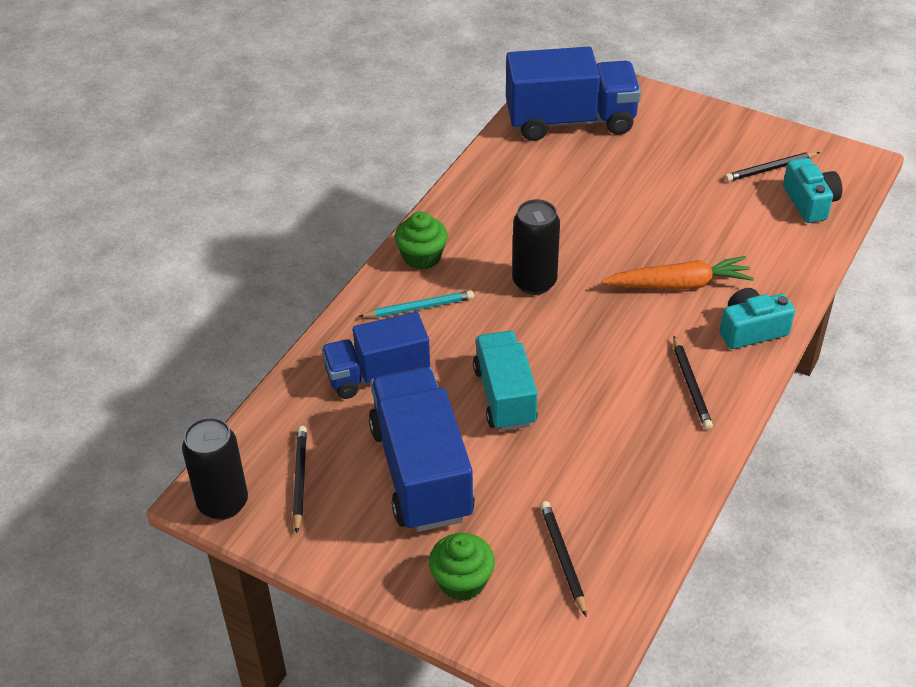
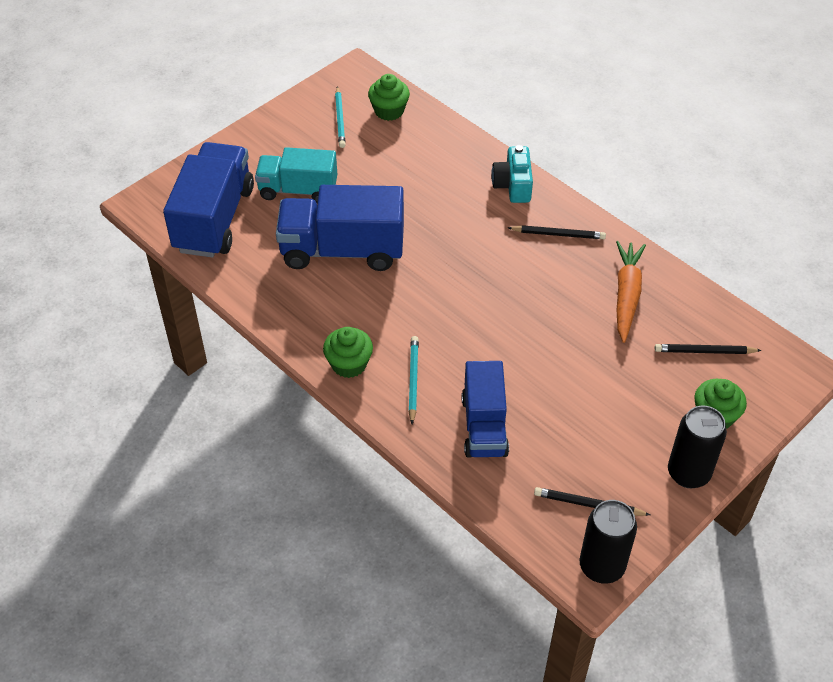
camera: 75 degrees left, 5 degrees up
blue truck [369,367,475,532] -> blue truck moved to [276,185,404,271]
turquoise truck [473,331,538,431] -> turquoise truck moved to [255,147,337,203]
black can [512,199,560,295] -> black can moved to [668,406,727,488]
orange carrot [601,256,754,290] -> orange carrot moved to [616,241,646,343]
black pencil [725,152,820,182] -> turquoise pencil [335,86,346,148]
turquoise camera [783,158,842,223] -> green cupcake [368,74,410,121]

